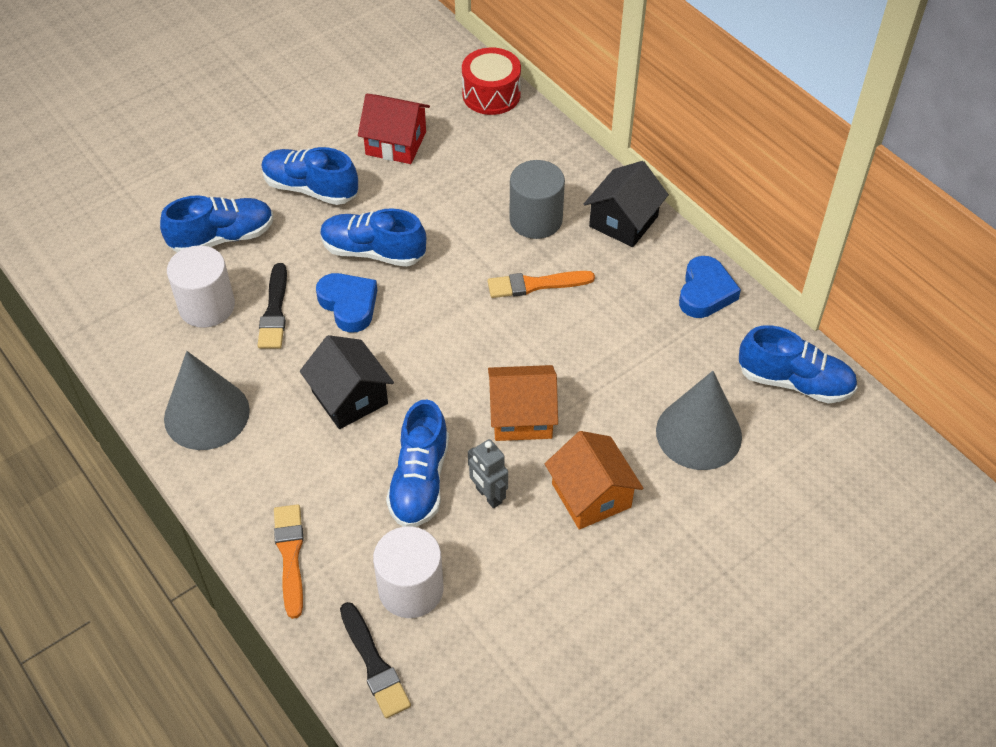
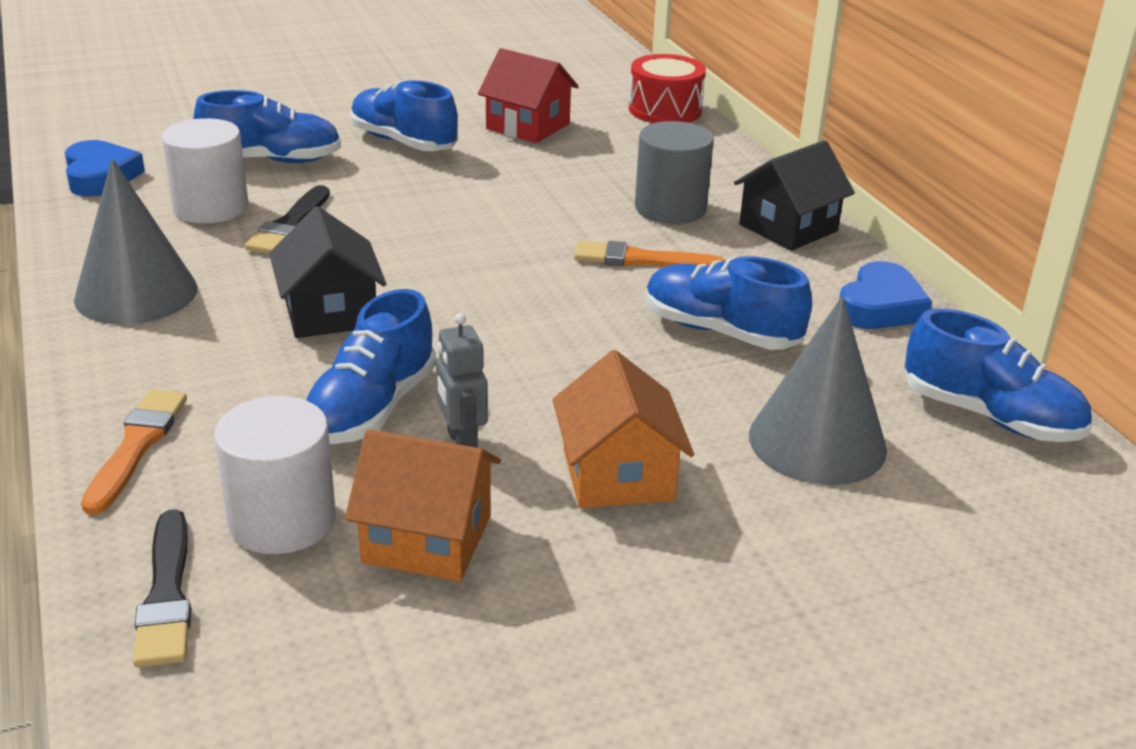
camera: 15 degrees right, 20 degrees down
blue heart [316,273,377,333] -> blue heart moved to [65,140,145,197]
blue shoe [320,208,426,267] -> blue shoe moved to [646,256,812,350]
orange house [488,365,558,441] -> orange house moved to [345,429,501,581]

